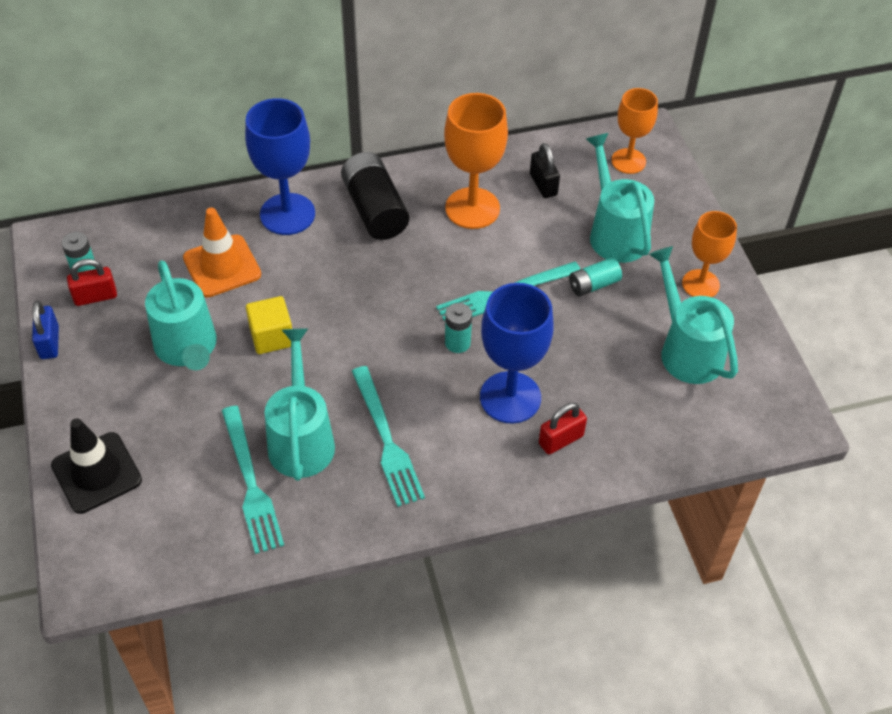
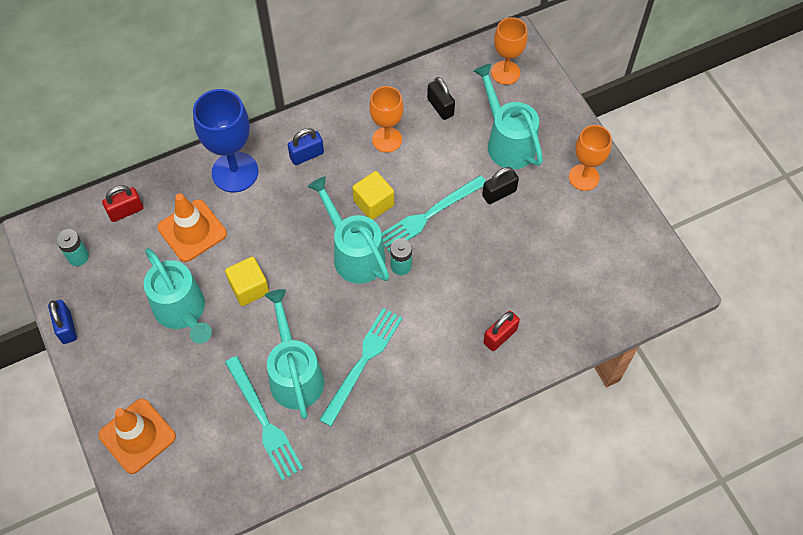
camera: 10 degrees left, 10 degrees up
black traffic cone [51,418,142,514] -> orange traffic cone [98,398,176,474]
red padlock [67,259,117,306] -> red padlock moved to [102,185,143,222]
black battery [341,152,409,240] -> blue padlock [288,128,324,165]
turquoise fork [352,366,425,507] -> turquoise fork turned 120 degrees counterclockwise [319,308,403,426]
orange goblet [444,93,508,229] -> orange goblet [369,86,403,153], size x0.65
blue goblet [480,283,553,424] -> none
turquoise battery [569,258,622,296] -> black padlock [482,167,519,204]
turquoise watering can [649,246,738,384] -> turquoise watering can moved to [308,177,389,284]
none -> yellow cube [352,171,394,220]

